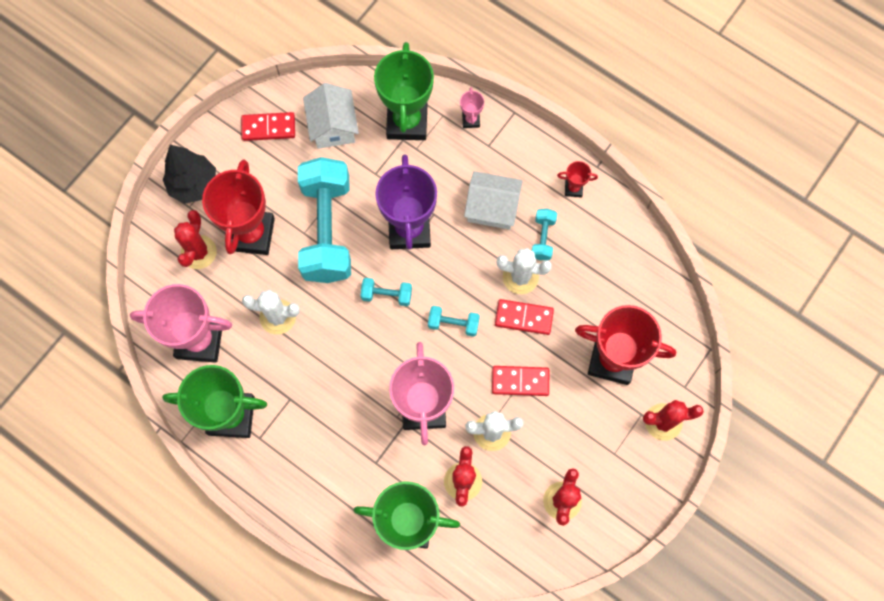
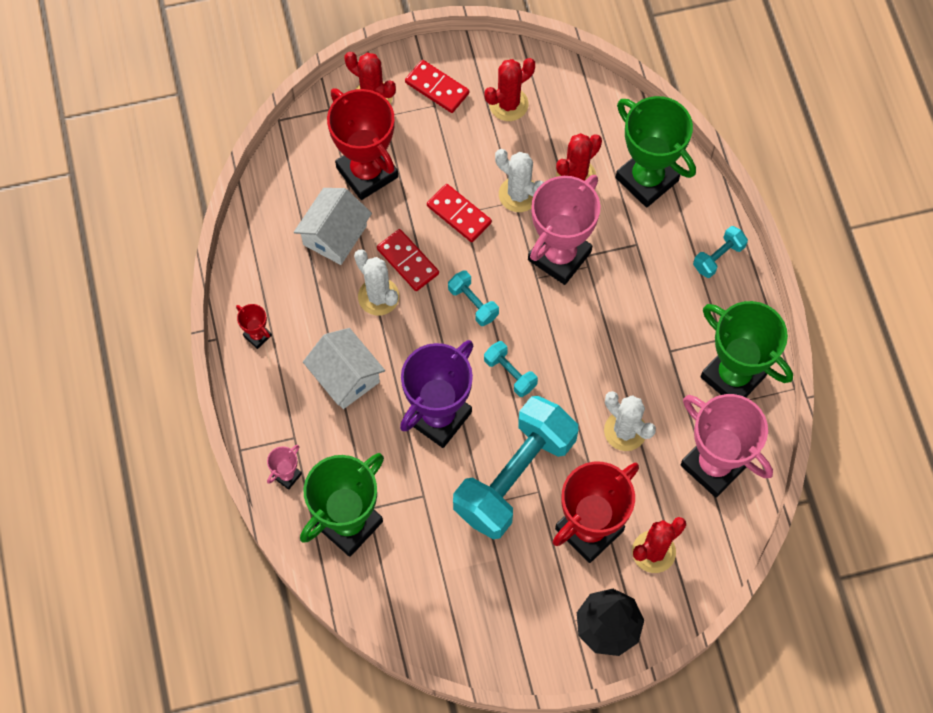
camera: 140 degrees left, 5 degrees down
red domino [241,112,295,141] -> red domino moved to [405,60,469,113]
white house [303,83,359,149] -> white house moved to [294,188,372,265]
turquoise dumbbell [532,209,557,260] -> turquoise dumbbell moved to [693,226,748,278]

